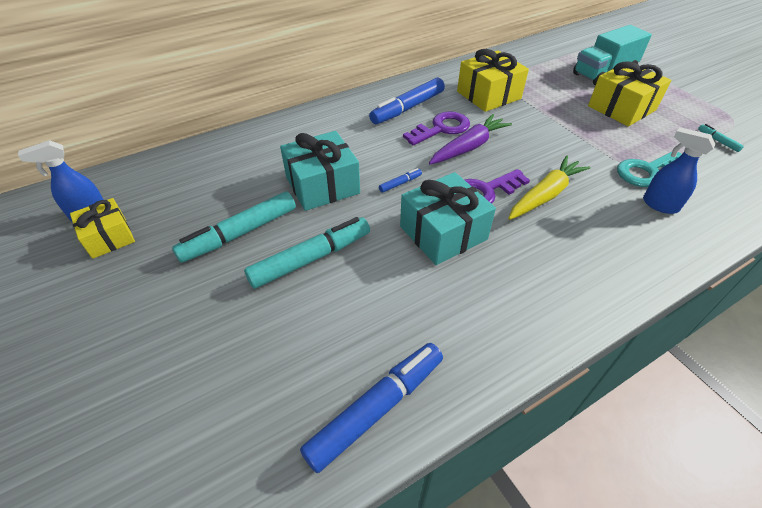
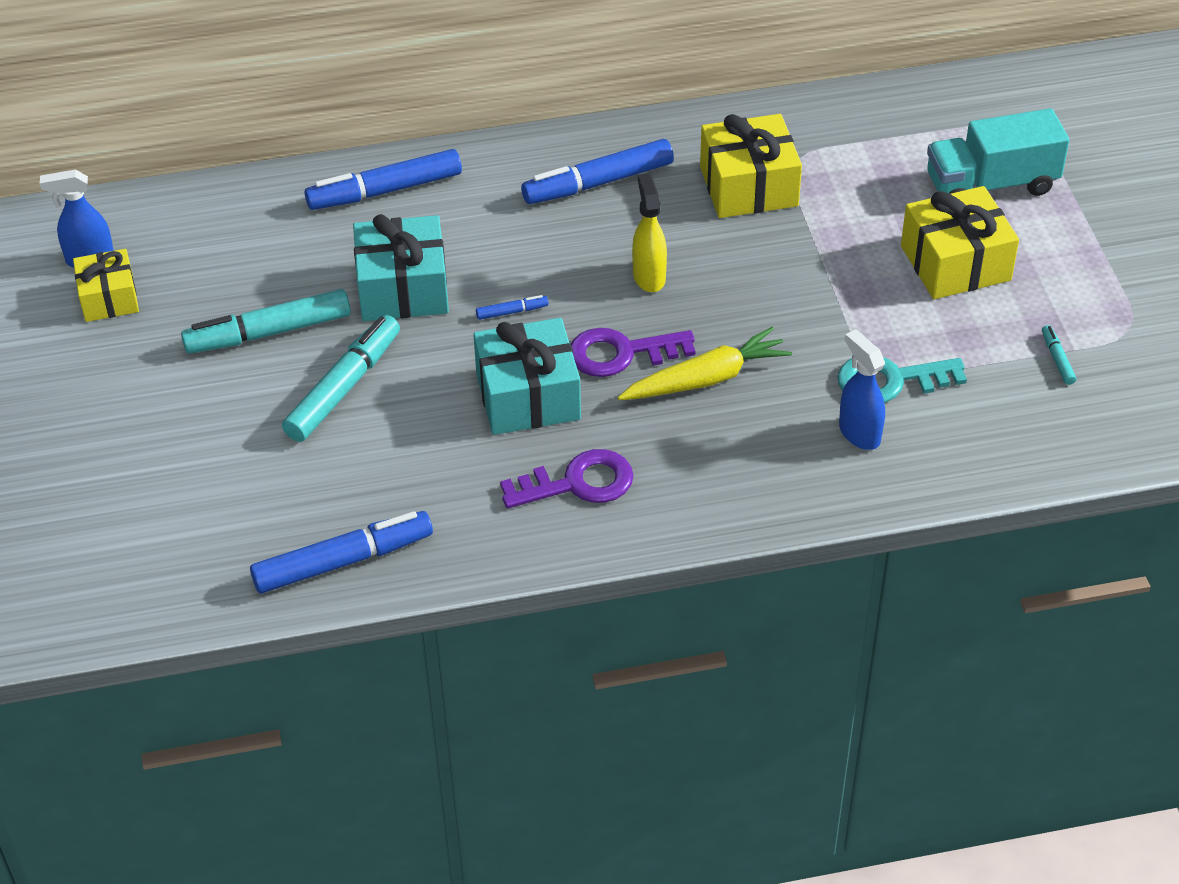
camera: 20 degrees right, 0 degrees up
turquoise marker [244,217,370,289] -> turquoise marker turned 45 degrees counterclockwise [282,315,400,442]
purple key [403,112,470,146] -> purple key moved to [500,449,634,508]
purple carrot [429,114,512,164] -> yellow spray bottle [632,173,667,292]
none -> blue marker [304,149,462,210]

